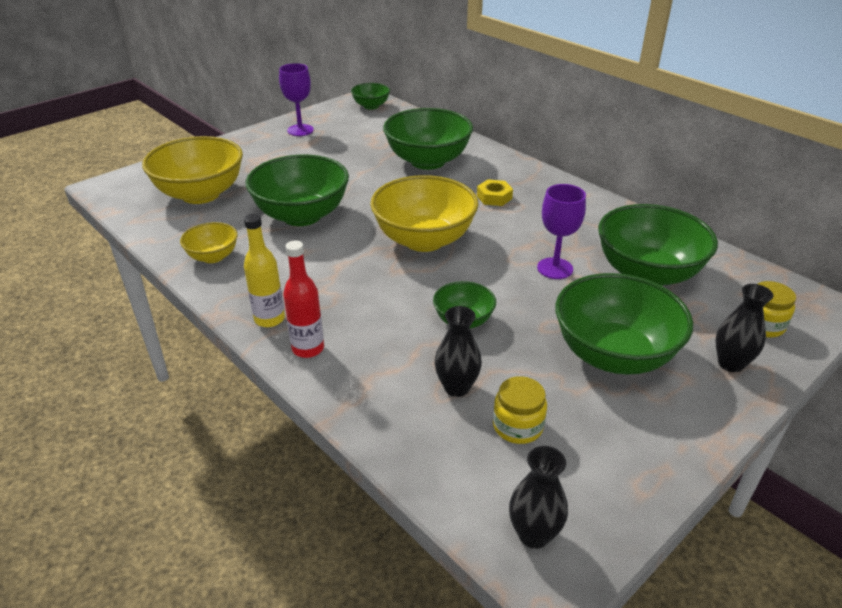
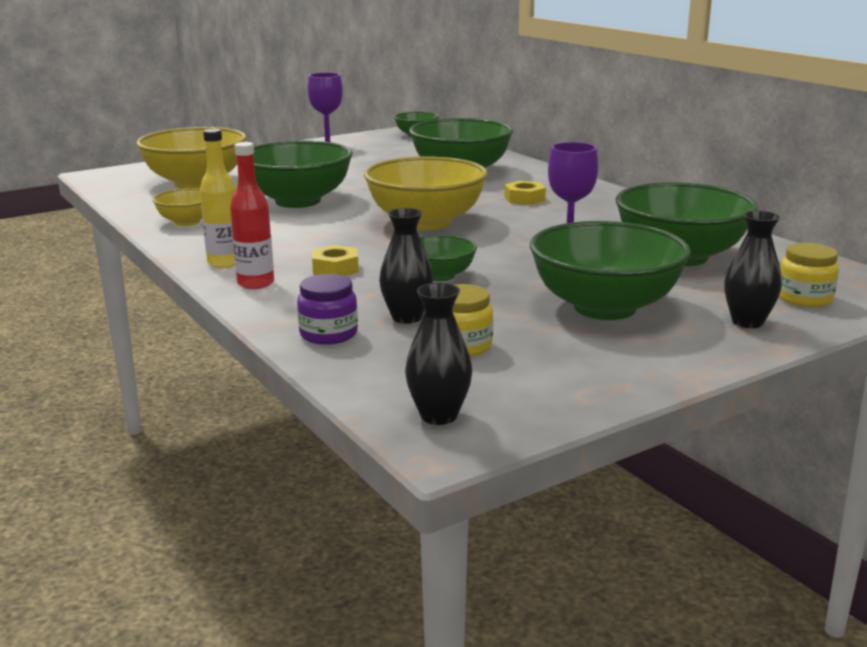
camera: 10 degrees right, 15 degrees down
none -> purple jar [297,274,358,345]
none -> yellow nut [312,245,359,276]

